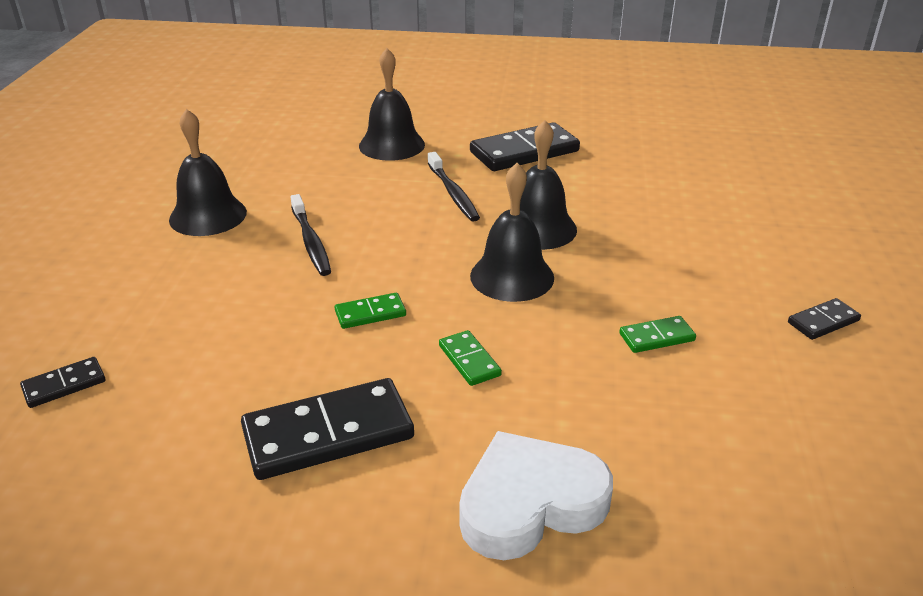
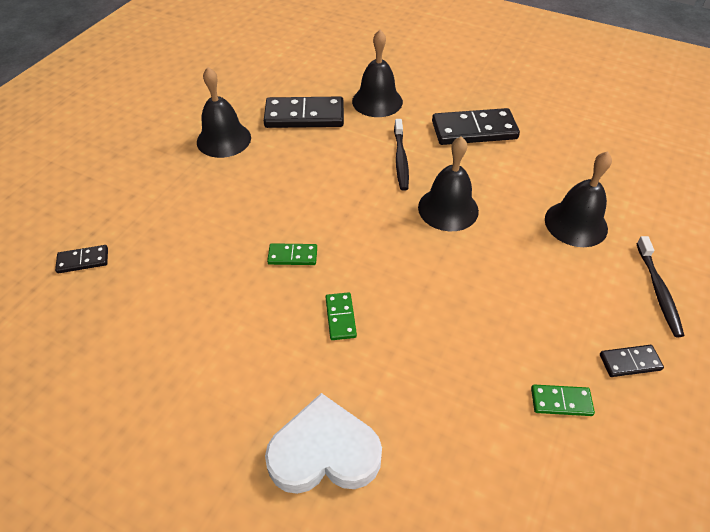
camera: 20 degrees right, 15 degrees up
black domino [241,378,414,480] -> black domino moved to [264,97,344,128]
black toothbrush [291,194,331,276] -> black toothbrush moved to [636,236,684,337]
black bell [470,163,554,302] -> black bell moved to [545,151,612,247]
green domino [619,316,696,353] -> green domino moved to [531,385,595,416]

